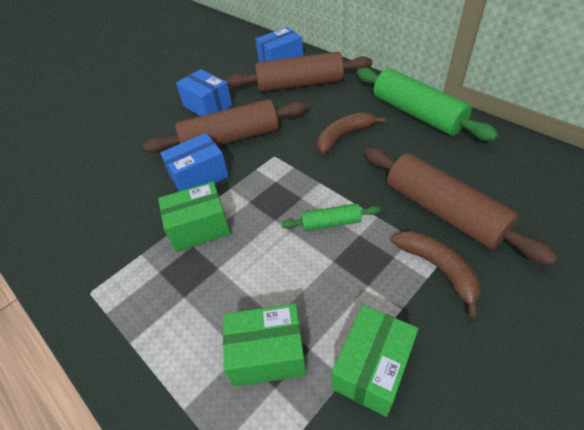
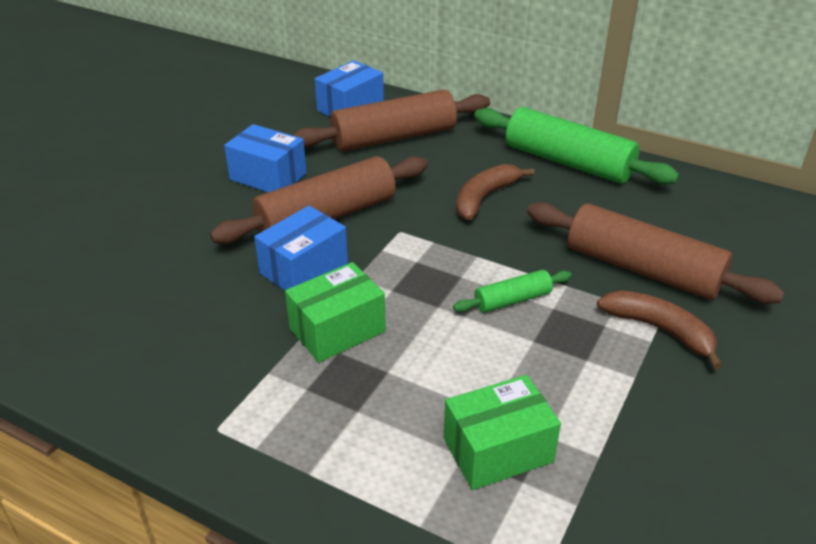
camera: 20 degrees left, 10 degrees down
green box [332,305,418,417] -> none

